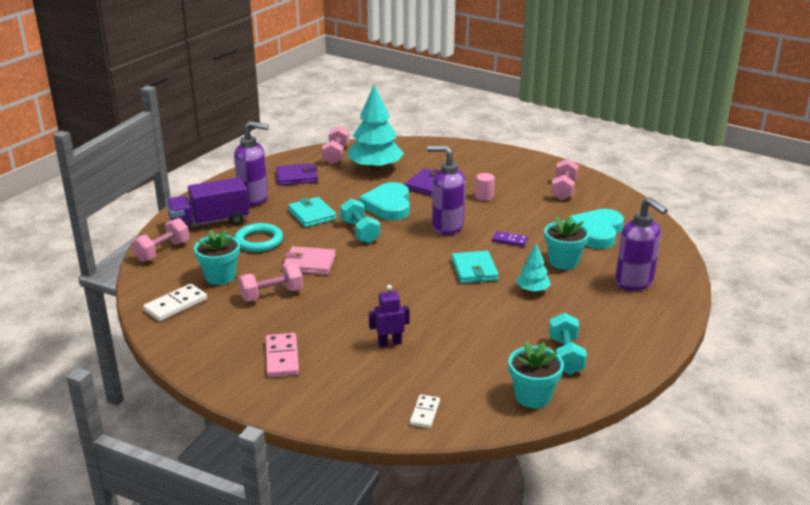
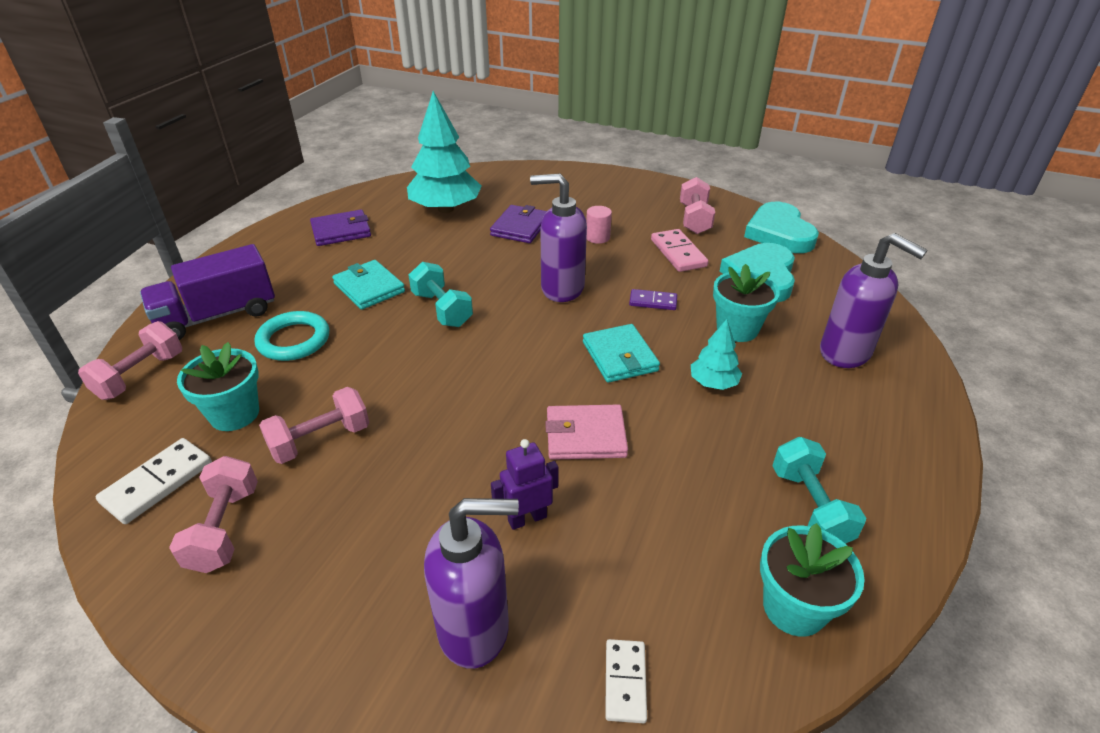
camera: 10 degrees left, 10 degrees up
purple soap dispenser [234,121,269,206] -> purple soap dispenser moved to [424,498,519,669]
pink domino [266,333,299,377] -> pink domino moved to [651,229,709,272]
pink wallet [283,246,336,275] -> pink wallet moved to [545,404,628,460]
pink dumbbell [322,126,350,165] -> pink dumbbell moved to [169,456,258,573]
turquoise heart [359,182,410,221] -> turquoise heart moved to [744,202,819,253]

